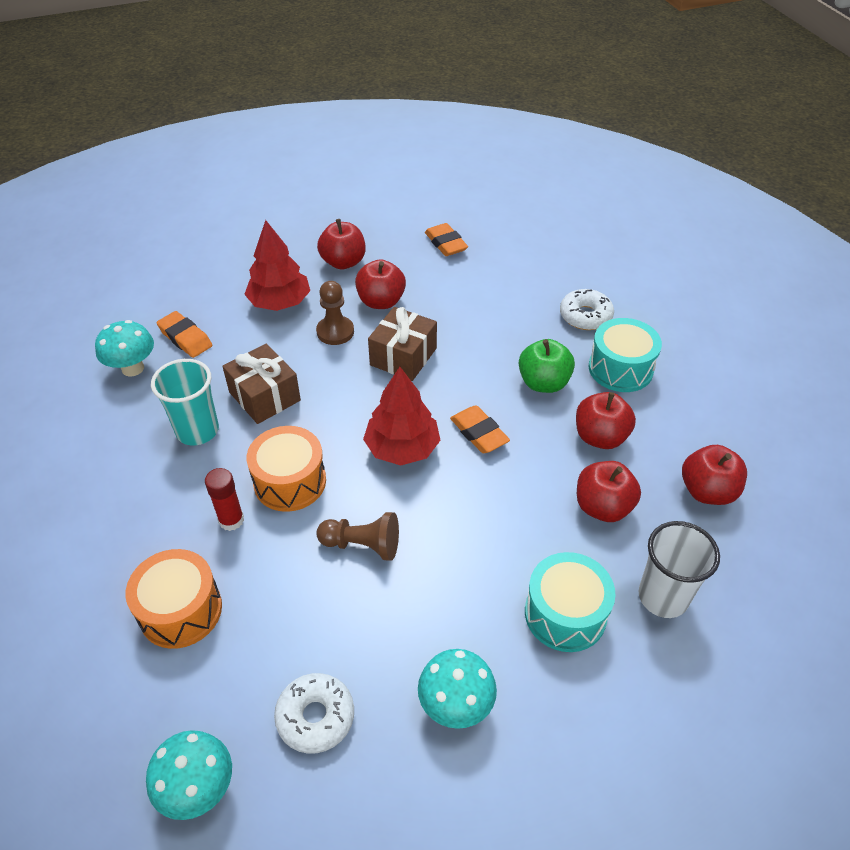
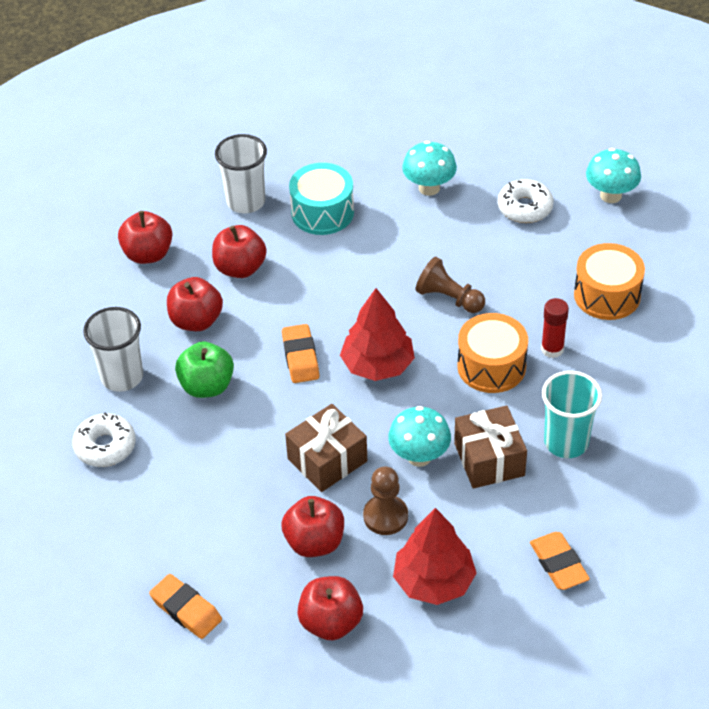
camera: 155 degrees left, 0 degrees up
turquoise mushroom [95,320,154,377] -> turquoise mushroom moved to [388,406,451,467]
orange eraser [425,223,468,256] -> orange eraser turned 45 degrees counterclockwise [149,574,222,639]
turquoise drum [589,318,662,392] -> white cup [83,307,143,392]

